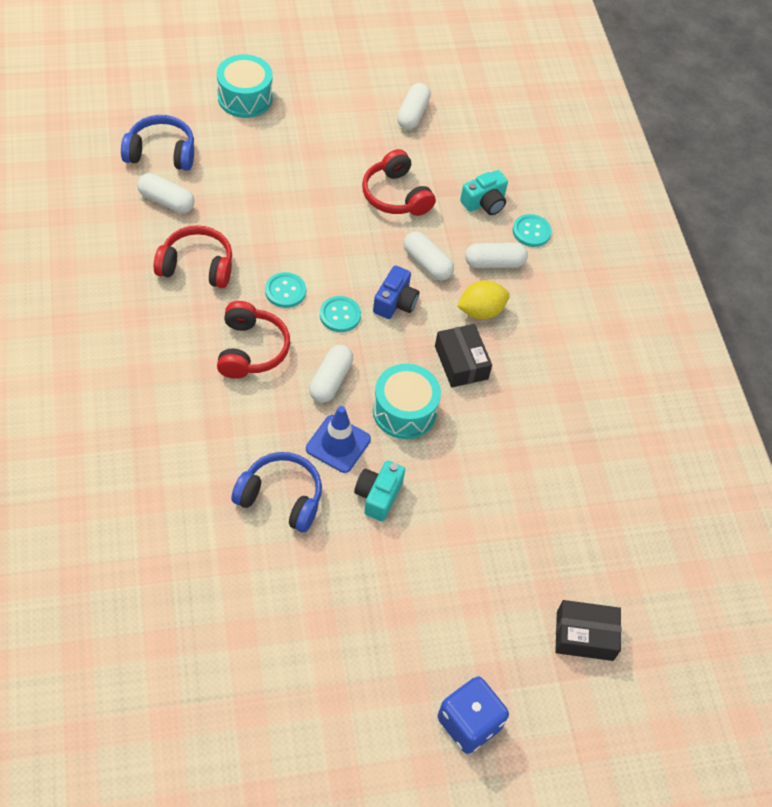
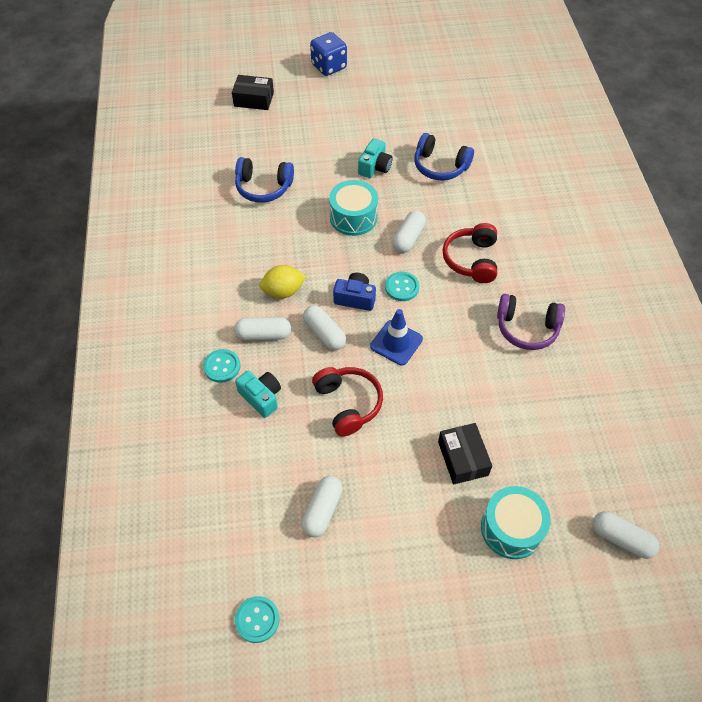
camera: 170 degrees left, 0 degrees up
blue headphones [121,115,194,171] -> blue headphones moved to [235,157,294,203]
white capsule [137,173,195,213] -> white capsule moved to [592,512,659,559]
red headphones [154,225,232,288] -> purple headphones [497,294,565,350]
turquoise button [265,272,306,308] -> turquoise button moved to [235,596,279,643]
blue traffic cone [306,406,371,473] -> blue traffic cone moved to [370,309,423,366]
blue camera [373,265,419,319] -> blue camera turned 75 degrees clockwise [333,273,376,311]
black box [435,324,492,387] -> black box moved to [438,423,492,485]
turquoise camera [460,170,508,215] -> turquoise camera turned 75 degrees clockwise [235,371,281,418]

